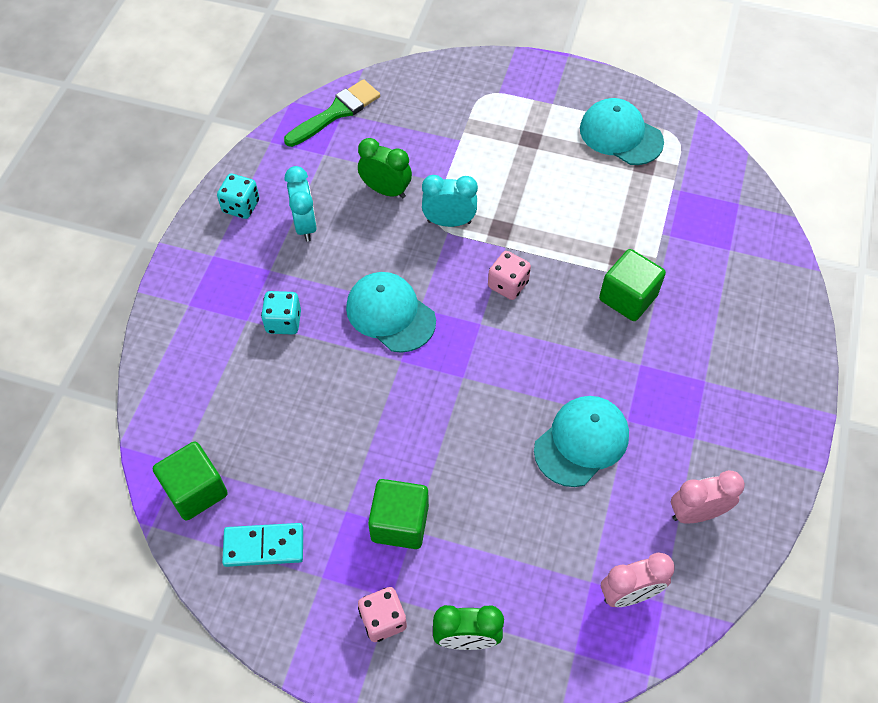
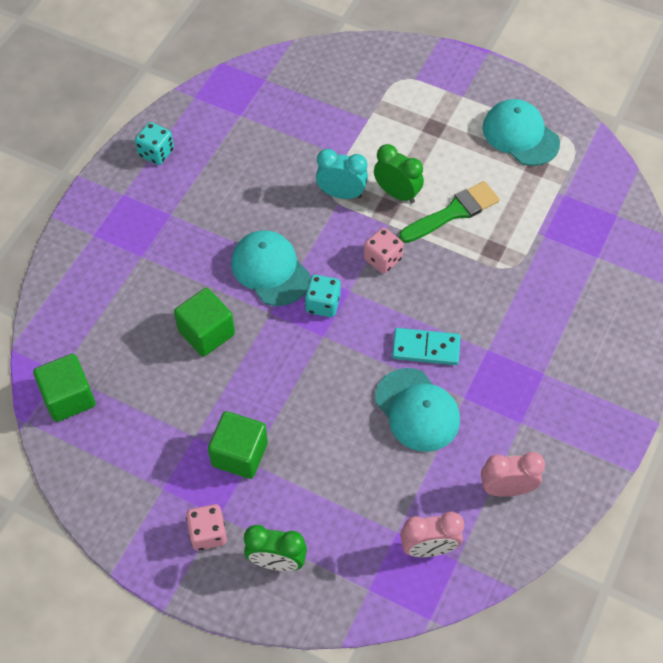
camera: 10 degrees right, 0 degrees up
turquoise domino [222,523,303,567] -> turquoise domino moved to [392,328,461,365]
turquoise dice [261,291,301,335] -> turquoise dice moved to [305,275,341,317]
green brush [284,79,380,147] -> green brush moved to [399,181,500,243]
turquoise clock [285,166,317,242] -> none
green clock [358,138,412,198] -> green clock moved to [374,144,424,203]
turquoise cap [534,396,629,487] -> turquoise cap turned 90 degrees clockwise [375,368,460,452]
green cube [599,249,666,321] -> green cube moved to [174,288,235,356]

